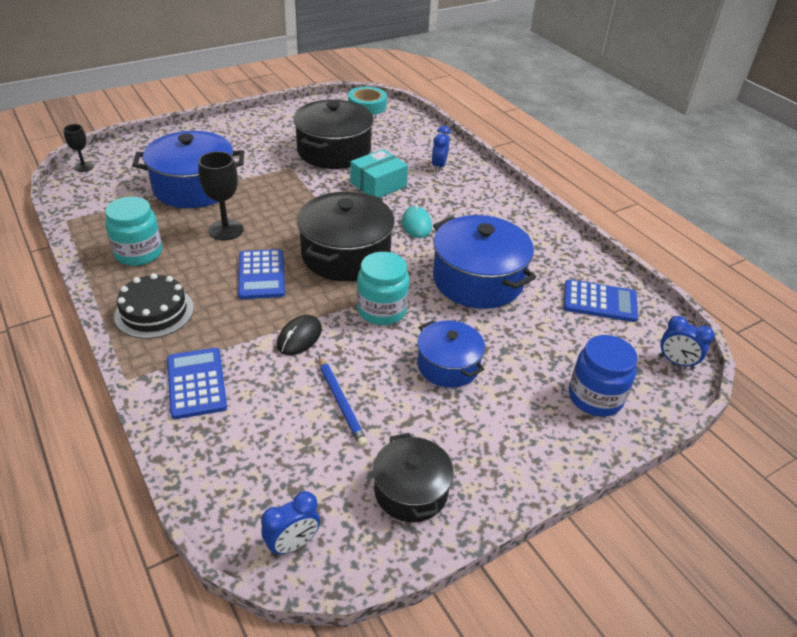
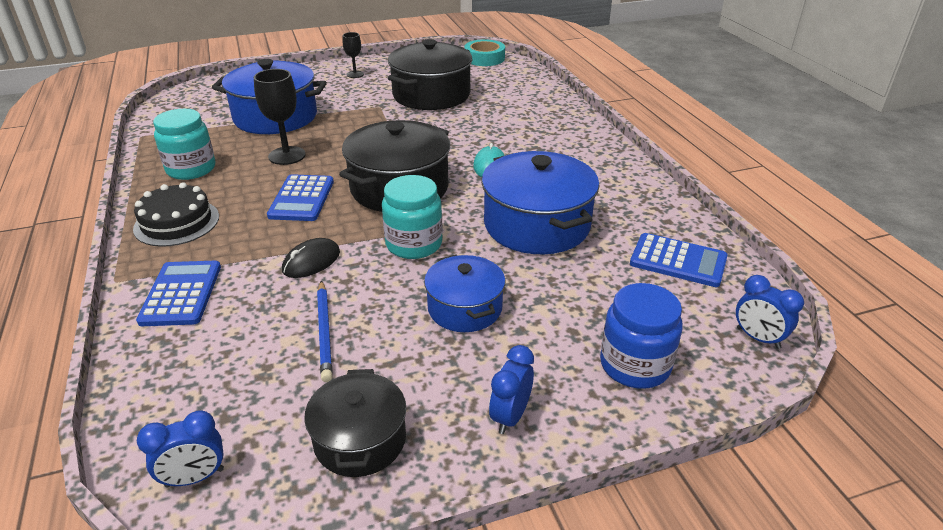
camera: 15 degrees right, 5 degrees down
black goblet [63,124,94,172] -> black goblet moved to [342,32,364,78]
turquoise box [350,149,408,198] -> none
blue clock [432,126,451,172] -> blue clock moved to [489,345,534,434]

